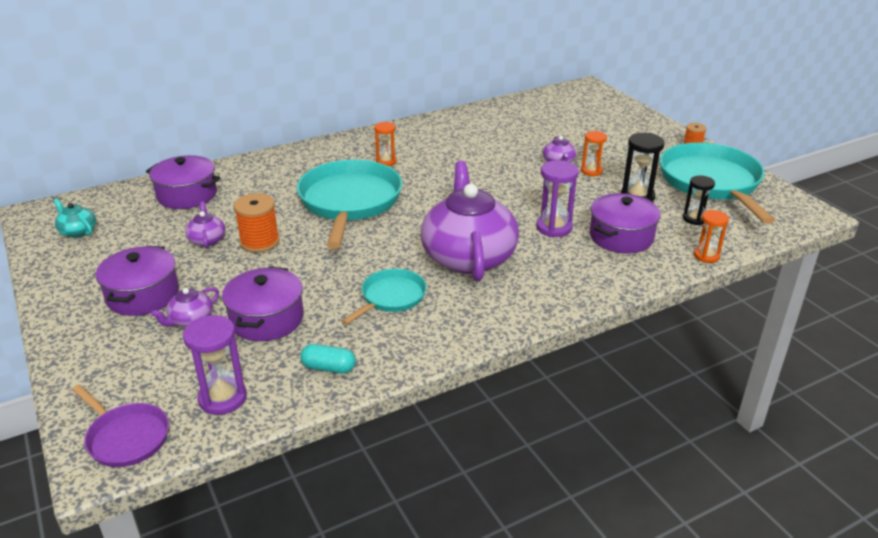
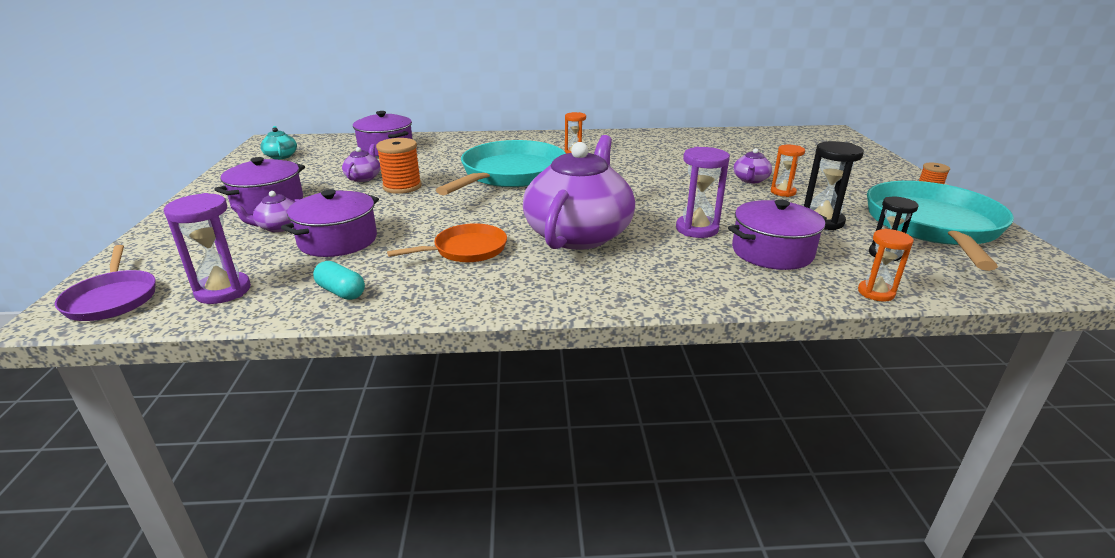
camera: 25 degrees right, 5 degrees down
turquoise pan [342,269,427,325] -> orange pan [387,223,507,262]

